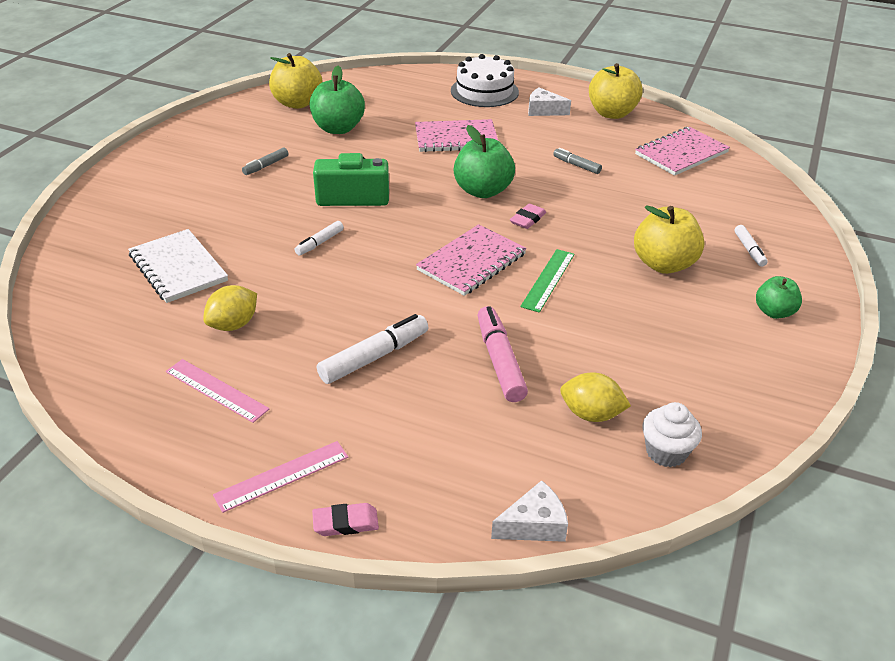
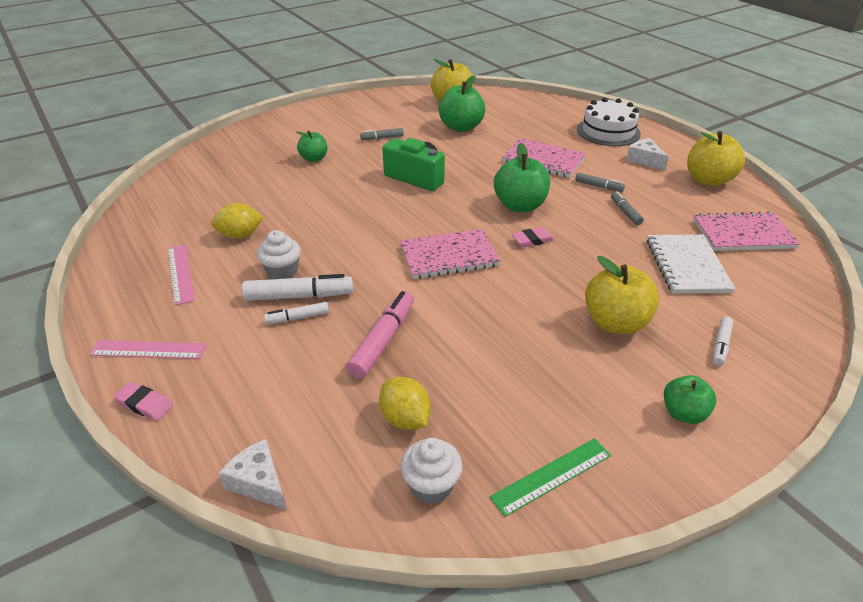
camera: 35 degrees right, 0 degrees up
white notebook [128,229,228,303] -> white notebook moved to [647,234,736,294]
white marker [295,221,344,256] -> white marker moved to [264,302,329,324]
white cheese [491,480,568,542] -> white cheese turned 150 degrees counterclockwise [219,439,287,510]
green ruler [520,249,574,313] -> green ruler moved to [490,438,611,517]
none -> white cupcake [257,230,301,279]
none -> green apple [297,131,327,162]
none -> grey marker [575,173,625,192]

